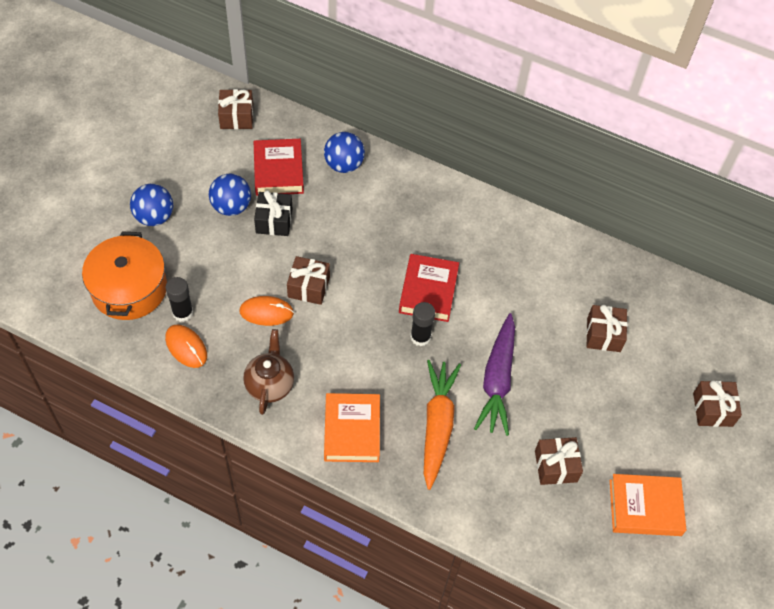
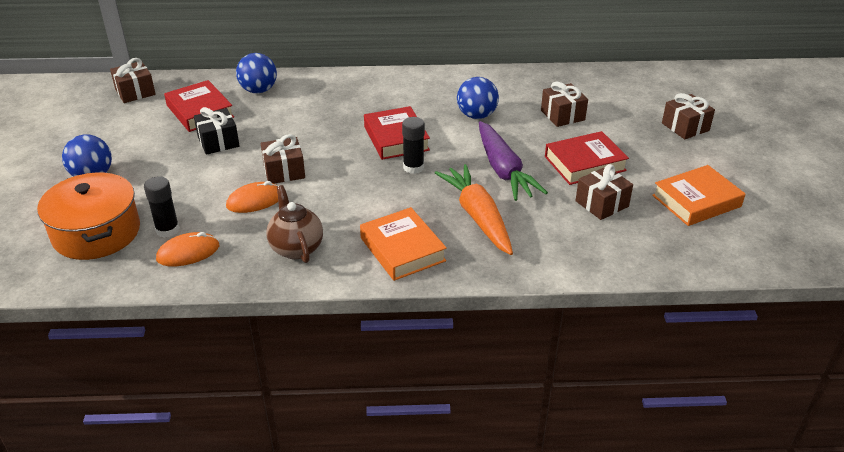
camera: 25 degrees left, 20 degrees down
orange mouse [165,325,207,368] -> orange mouse turned 45 degrees counterclockwise [156,232,219,266]
blue ball [209,174,251,216] -> blue ball moved to [457,77,499,119]
none -> red book [545,131,629,185]

